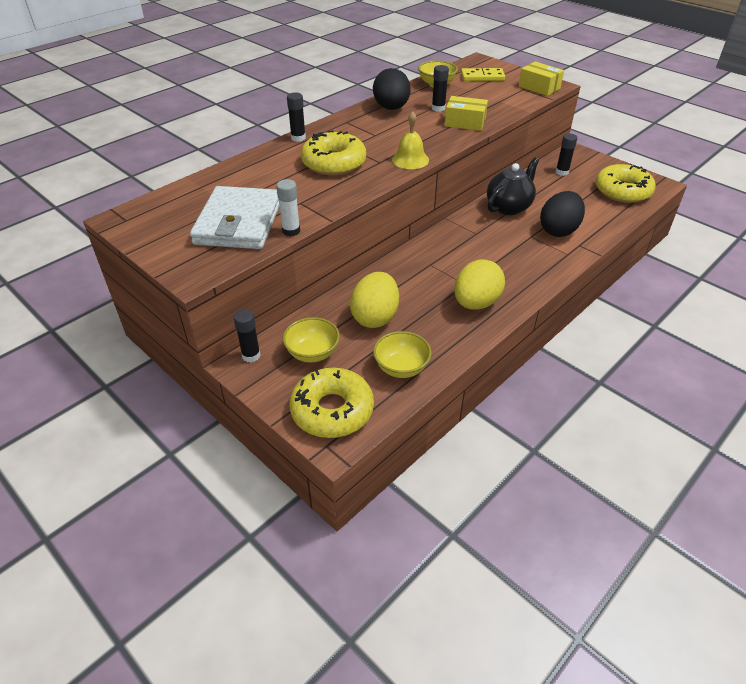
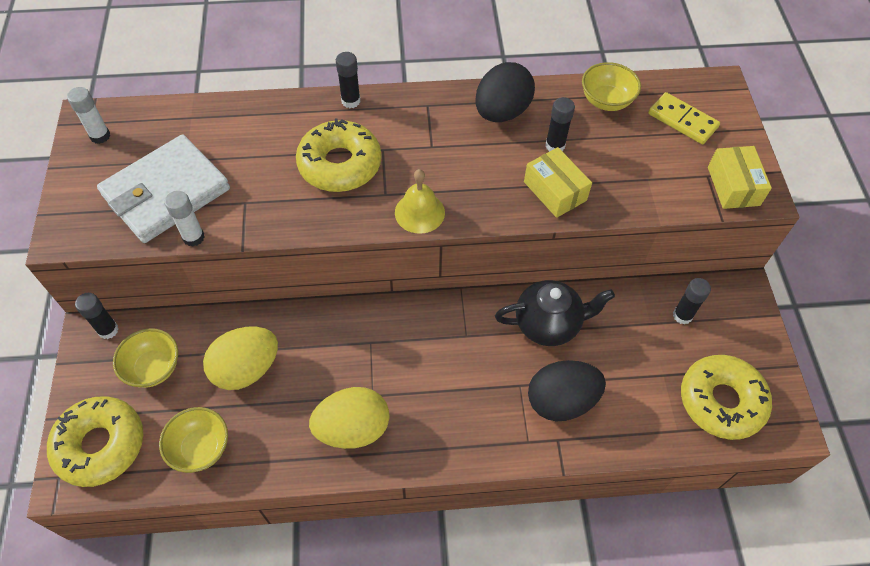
camera: 40 degrees right, 15 degrees up
none -> white glue stick [67,87,110,144]

